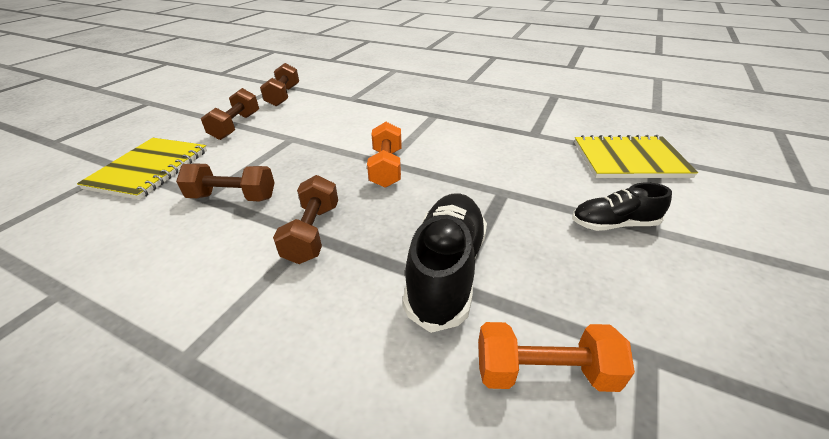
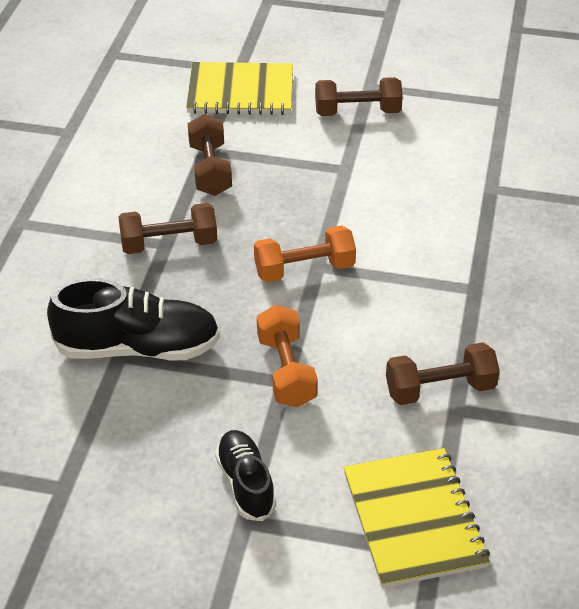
camera: 75 degrees right, 5 degrees up
brown dumbbell [260,63,299,107] -> brown dumbbell moved to [386,342,500,405]
orange dumbbell [478,322,635,392] -> orange dumbbell moved to [257,305,318,407]

